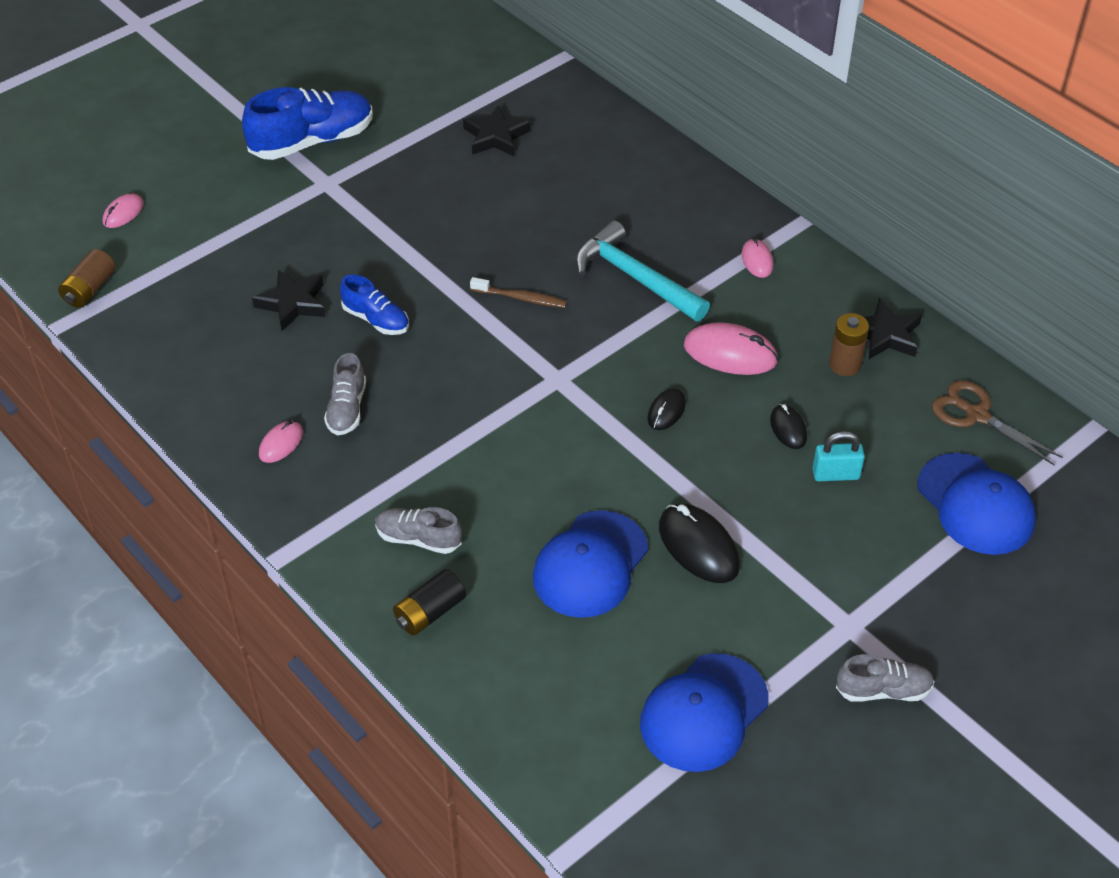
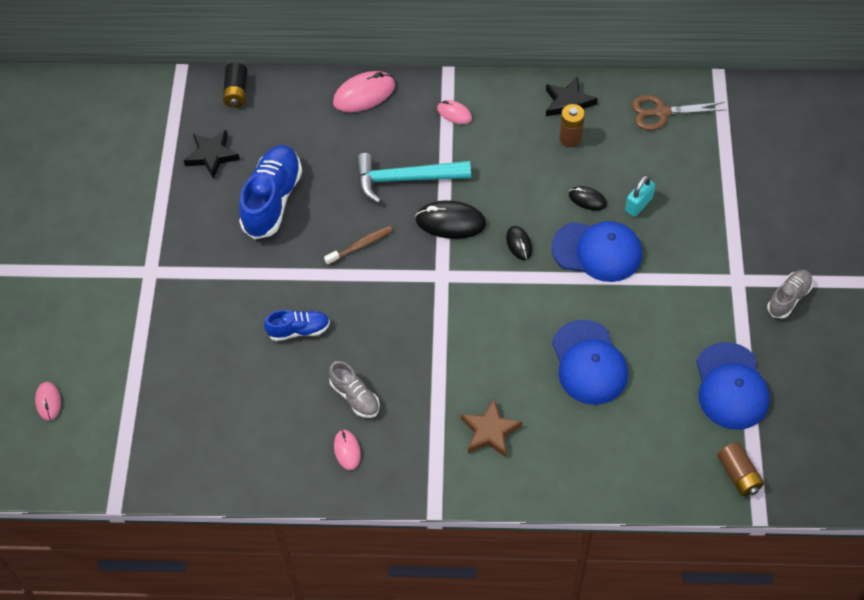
camera: 45 degrees left, 10 degrees up
brown battery [58,249,115,308] -> brown battery moved to [717,442,764,496]
blue shoe [242,87,373,160] -> blue shoe moved to [239,145,302,239]
black star [252,270,325,331] -> none
grey shoe [375,507,462,554] -> brown star [461,399,522,457]
black battery [393,569,466,636] -> black battery moved to [223,62,247,108]
black mouse [659,504,740,583] -> black mouse moved to [415,200,486,239]
pink mouse [684,322,778,375] -> pink mouse moved to [333,71,395,112]
blue cap [917,453,1036,555] -> blue cap moved to [551,221,642,282]

